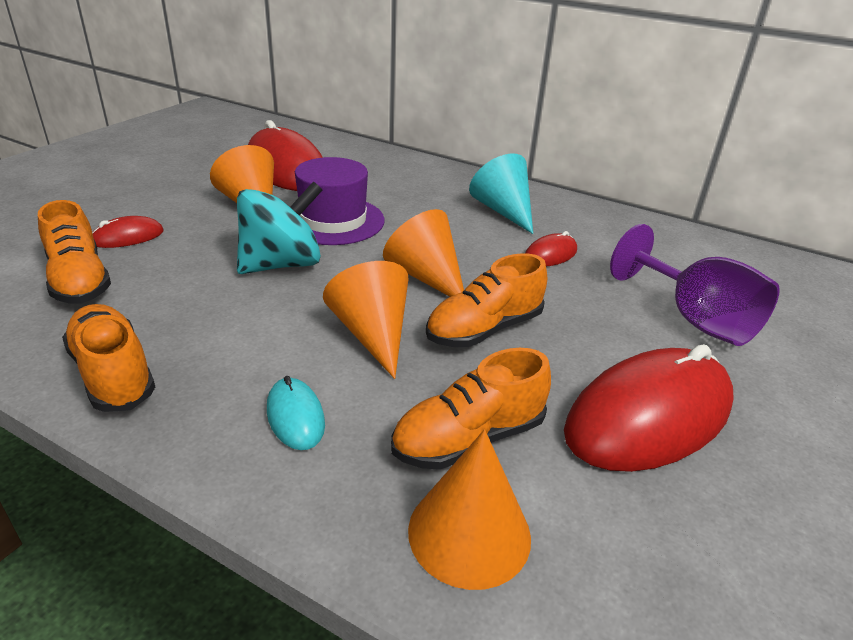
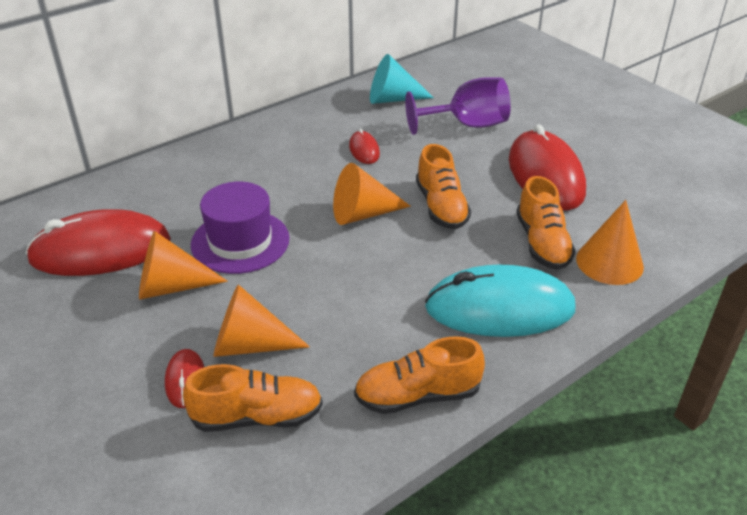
camera: 65 degrees left, 5 degrees up
turquoise spinning top [237,181,322,274] -> none
turquoise mouse [267,376,325,450] -> turquoise mouse [425,264,576,337], size x2.23
orange cone [323,261,408,379] -> orange cone moved to [213,284,310,357]
turquoise cone [469,153,533,234] -> turquoise cone moved to [370,54,434,104]

